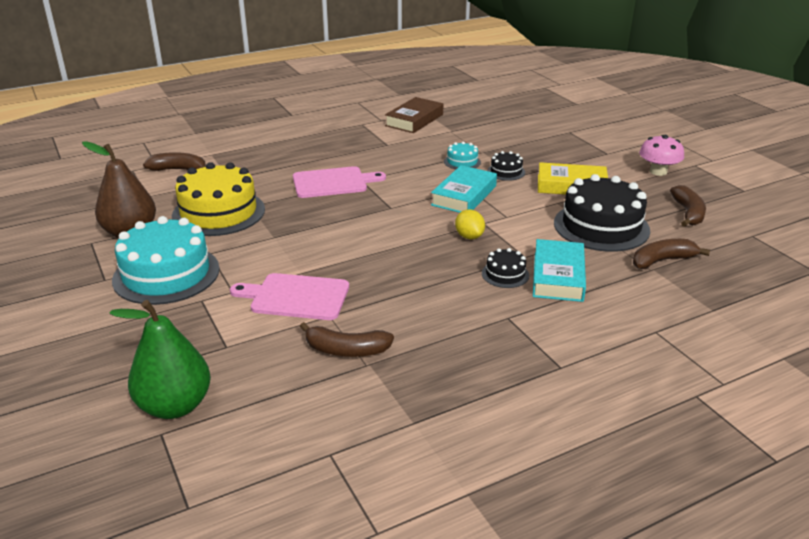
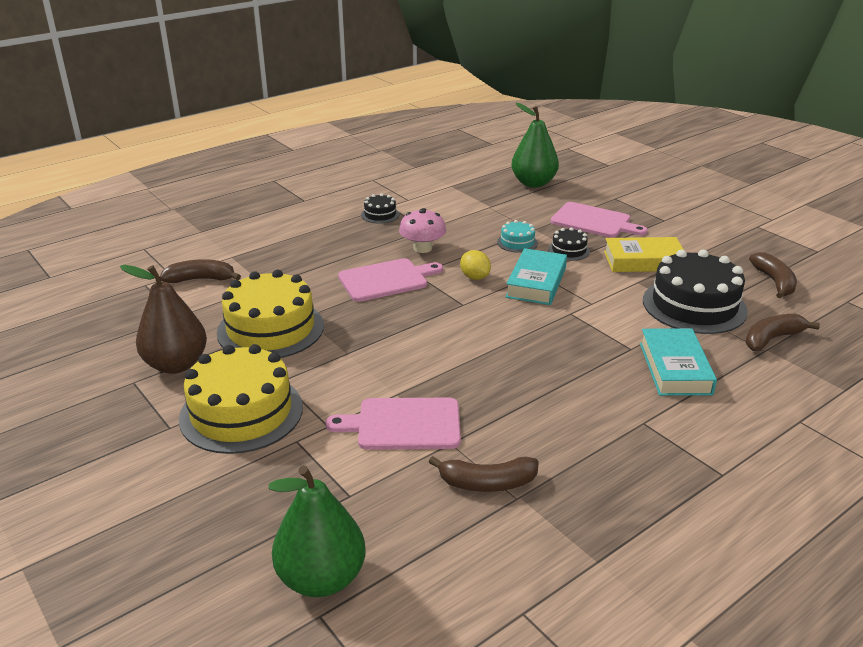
camera: 10 degrees left, 0 degrees up
turquoise cake [112,216,220,305] -> yellow cake [179,344,303,454]
brown book [385,97,443,133] -> none
yellow lemon [455,209,485,239] -> yellow lemon moved to [460,250,491,280]
black cake [482,248,529,288] -> black cake moved to [361,193,400,223]
pink mushroom [639,135,684,176] -> pink mushroom moved to [399,208,446,253]
none -> green pear [511,103,559,187]
none -> pink cutting board [551,202,648,238]

